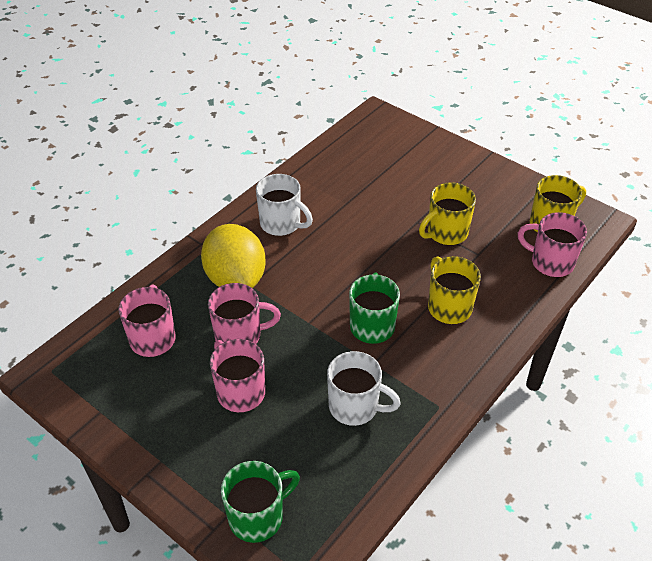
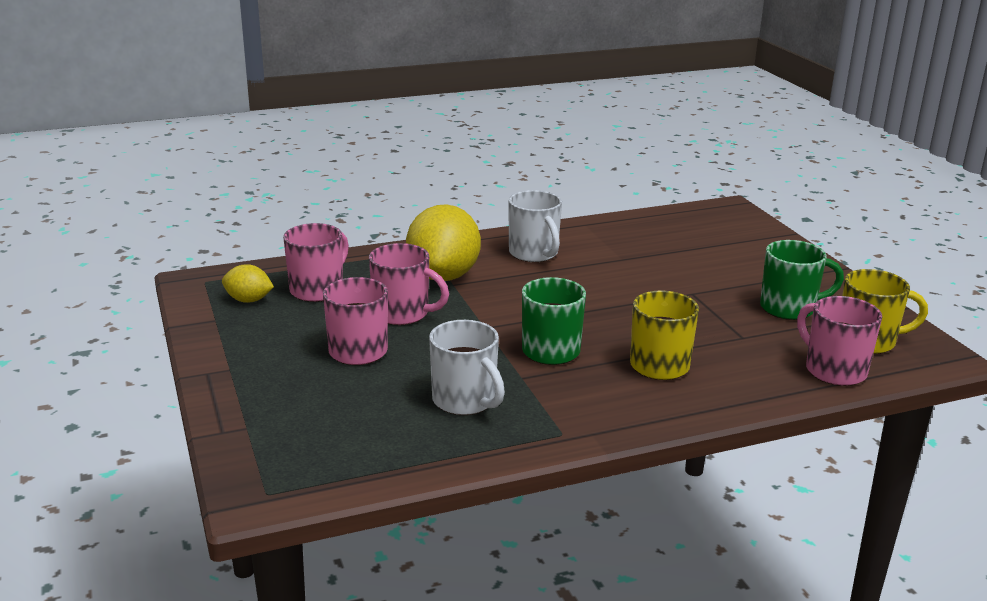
camera: 30 degrees right, 20 degrees down
green mug [221,461,300,543] -> green mug moved to [760,240,844,320]
yellow mug [419,182,476,245] -> none
none -> yellow lemon [222,265,274,303]

